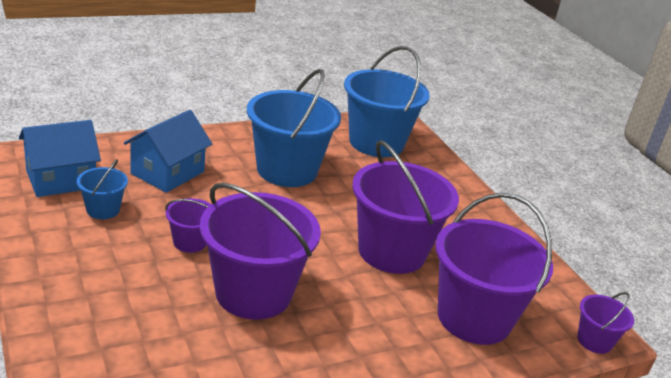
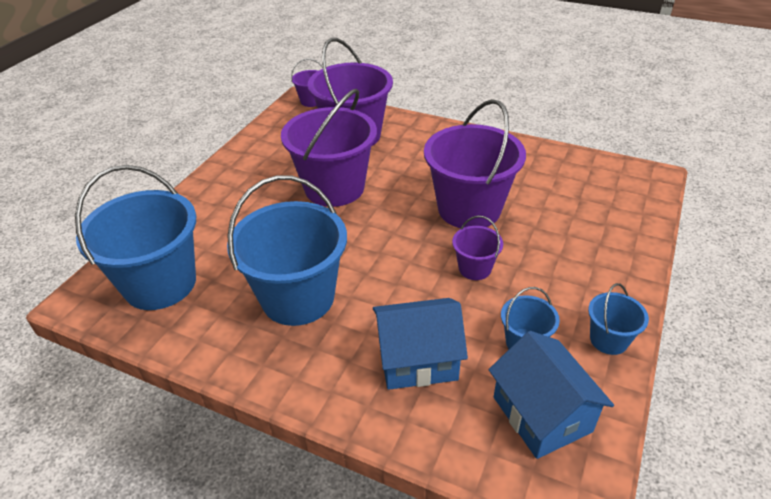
camera: 125 degrees left, 10 degrees up
blue house [19,120,101,197] -> blue house turned 45 degrees clockwise [489,331,614,459]
none -> blue bucket [588,283,649,355]

